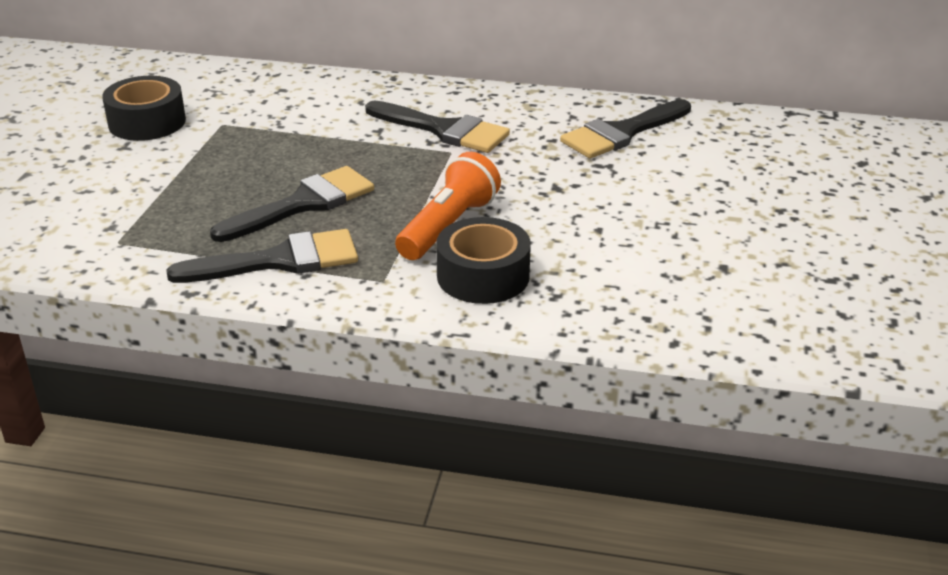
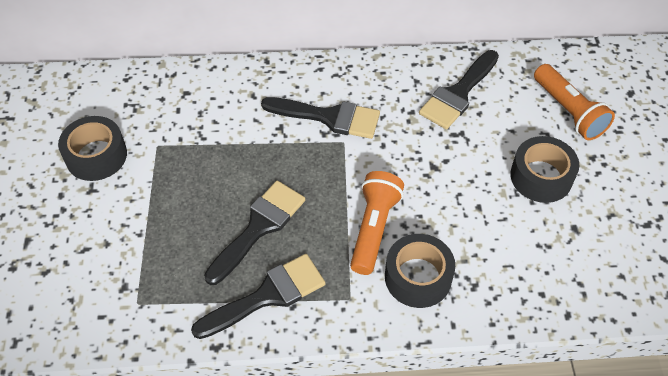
camera: 15 degrees left, 20 degrees up
none -> black tape [510,136,579,203]
none -> orange flashlight [534,64,615,140]

